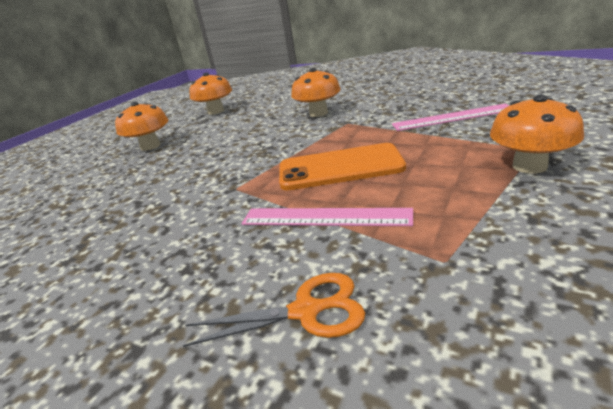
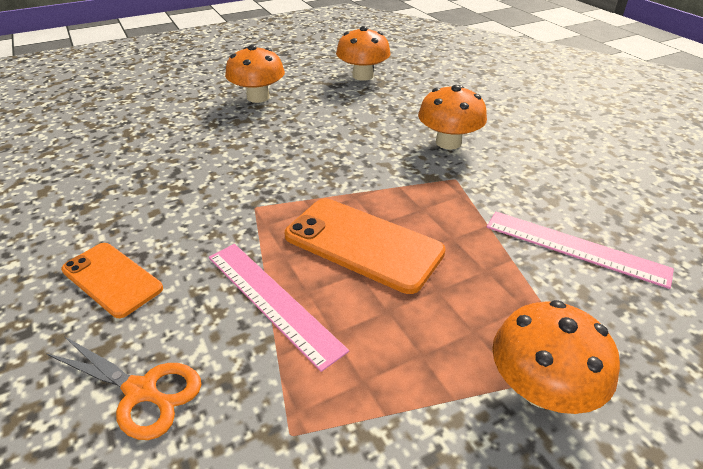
camera: 30 degrees right, 10 degrees up
none -> orange phone [61,243,163,318]

